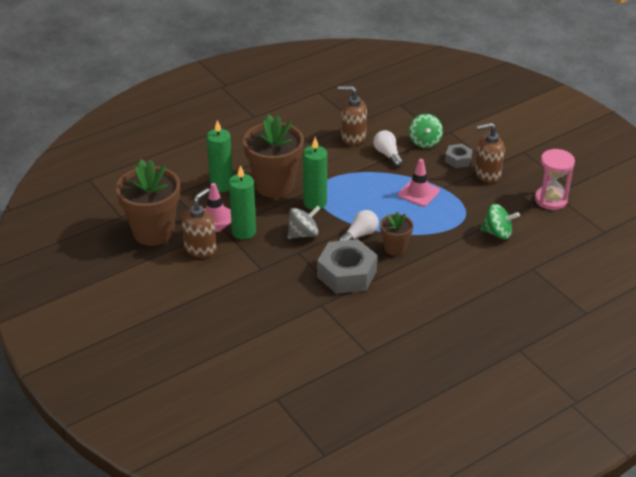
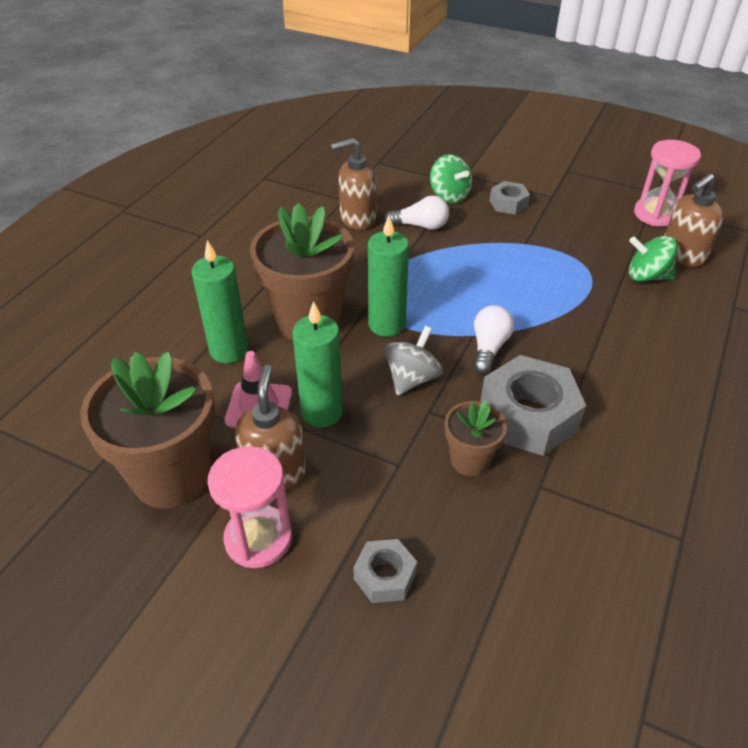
camera: 30 degrees left, 5 degrees up
white light bulb [373,130,403,167] -> white light bulb turned 150 degrees clockwise [384,196,449,230]
brown flower pot [380,212,413,256] -> brown flower pot moved to [445,400,507,476]
pink traffic cone [398,159,440,207] -> none
brown soap dispenser [475,122,505,183] -> brown soap dispenser moved to [664,173,724,267]
green spinning top [480,204,520,239] -> green spinning top turned 150 degrees counterclockwise [629,236,678,282]
none -> pink hourglass [207,446,292,568]
none -> grey nut [353,539,417,603]

